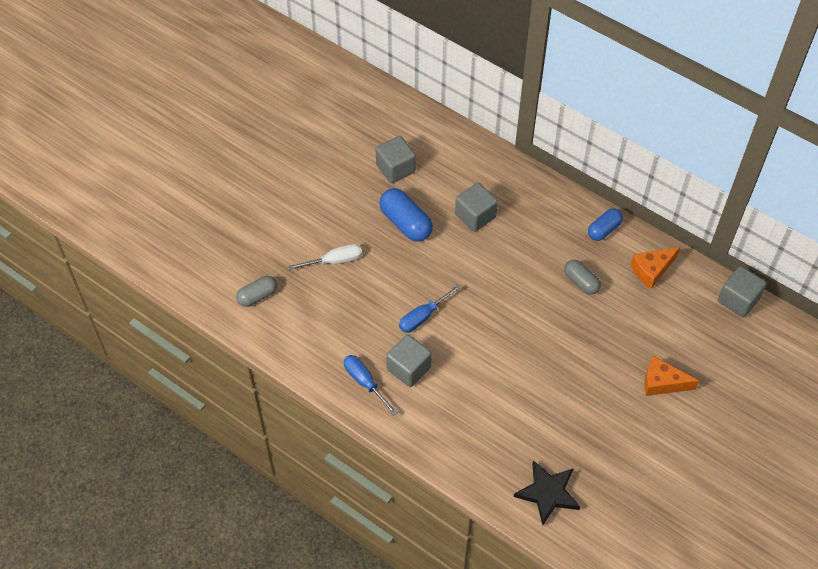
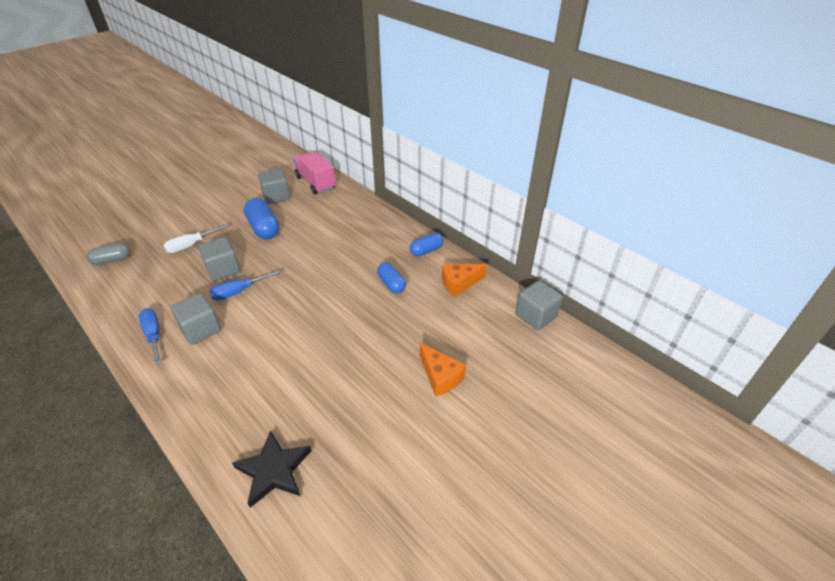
camera: 10 degrees right, 15 degrees down
white screwdriver [288,244,362,270] -> white screwdriver turned 150 degrees clockwise [163,224,229,253]
grey cube [455,182,498,232] -> grey cube moved to [199,237,240,281]
grey capsule [564,260,601,295] -> blue capsule [377,262,406,294]
orange cheese [644,356,699,396] -> orange cheese turned 150 degrees counterclockwise [420,343,466,397]
none -> pink truck [293,152,336,194]

